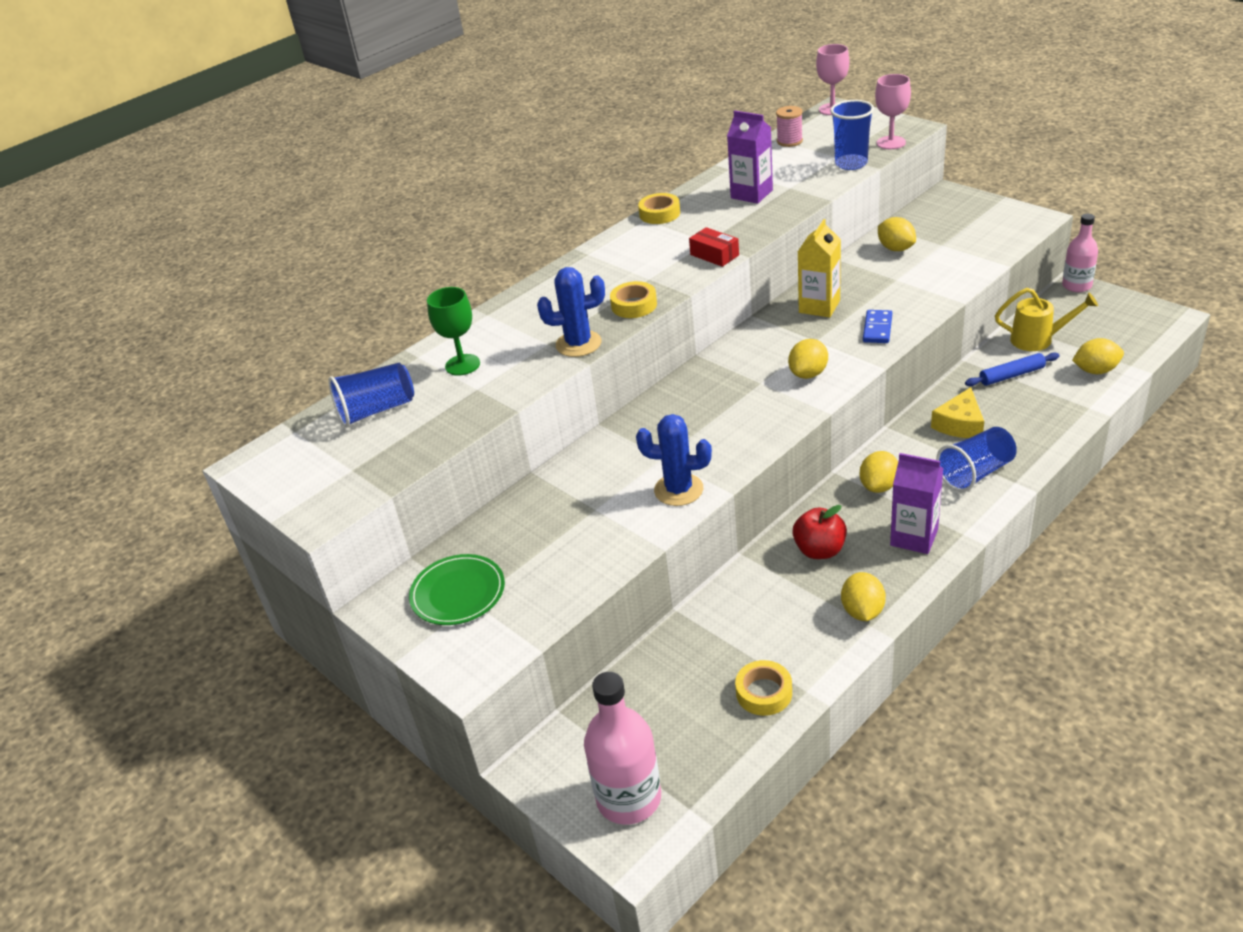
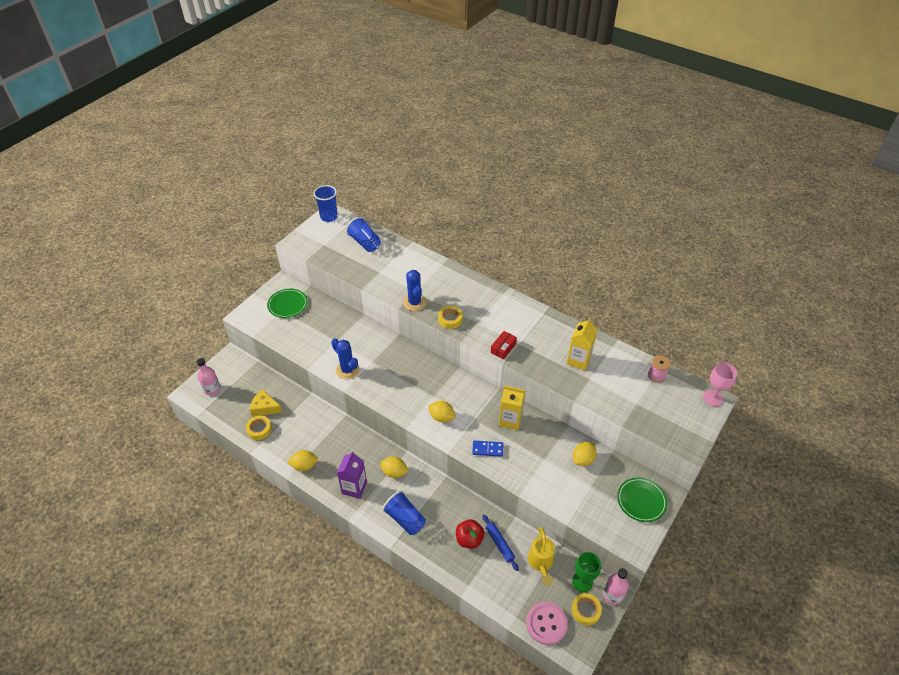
camera: 75 degrees right, 10 degrees up
green goblet [427,287,480,376] -> green goblet moved to [572,552,601,592]
pink bottle [584,672,661,825] -> pink bottle [197,358,221,395], size x0.66
blue cactus [636,414,712,506] -> blue cactus turned 45 degrees counterclockwise [331,338,359,379]
yellow tape [638,193,680,224] -> yellow tape moved to [571,593,602,626]
purple carton [727,110,773,204] -> yellow carton [567,318,598,370]
red apple [792,505,847,559] -> red apple moved to [456,519,485,549]
blue cup [830,100,874,170] -> blue cup moved to [314,185,338,222]
pink goblet [875,74,911,149] -> none
yellow cheese [931,387,984,438] -> yellow cheese moved to [250,389,282,416]
yellow lemon [1072,338,1124,374] -> none
none -> pink button [526,602,568,645]
none -> green plate [617,477,667,522]

